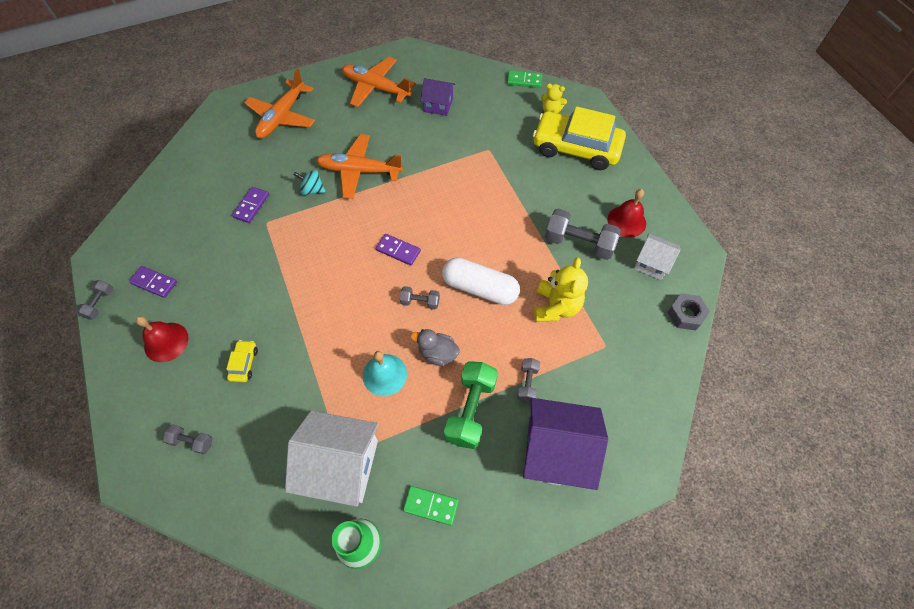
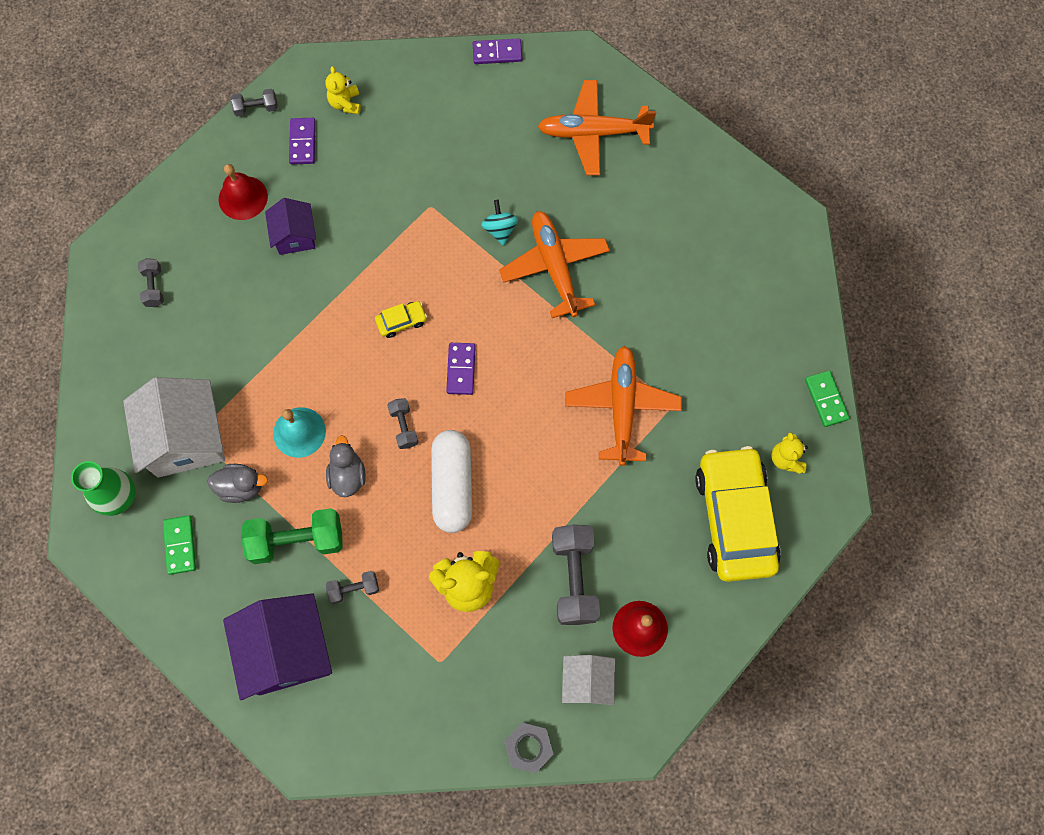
camera: 65 degrees right, 10 degrees up
yellow car [226,340,258,382] -> yellow car moved to [375,301,427,338]
purple domino [232,187,269,223] -> purple domino moved to [473,38,522,64]
orange plane [342,57,415,107] -> orange plane moved to [565,346,682,466]
purple house [421,78,455,116] -> purple house moved to [265,198,316,255]
none -> grey duck [207,464,268,503]
none -> yellow teddy bear [325,66,361,114]

